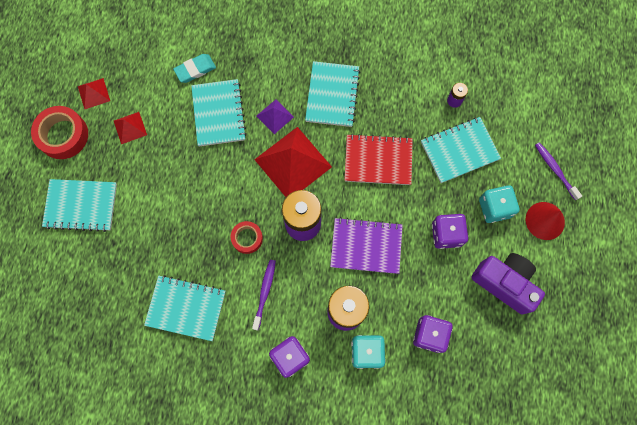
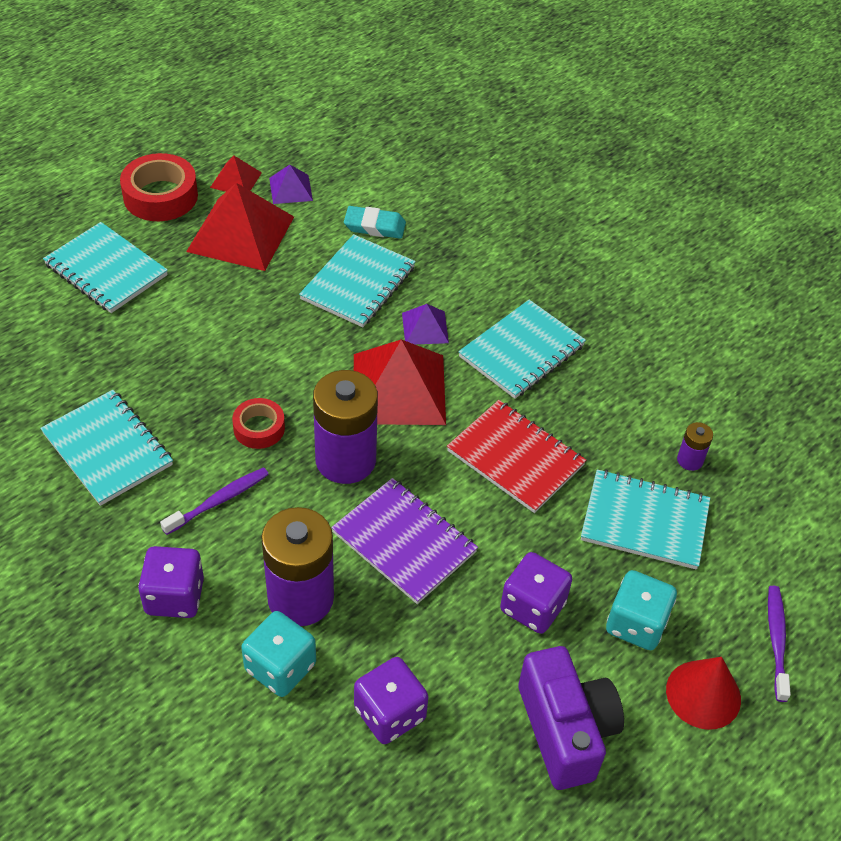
camera: 35 degrees right, 25 degrees down
red pyramid [114,112,147,144] -> red pyramid [186,183,294,271], size x2.02
none -> purple pyramid [269,165,313,204]

